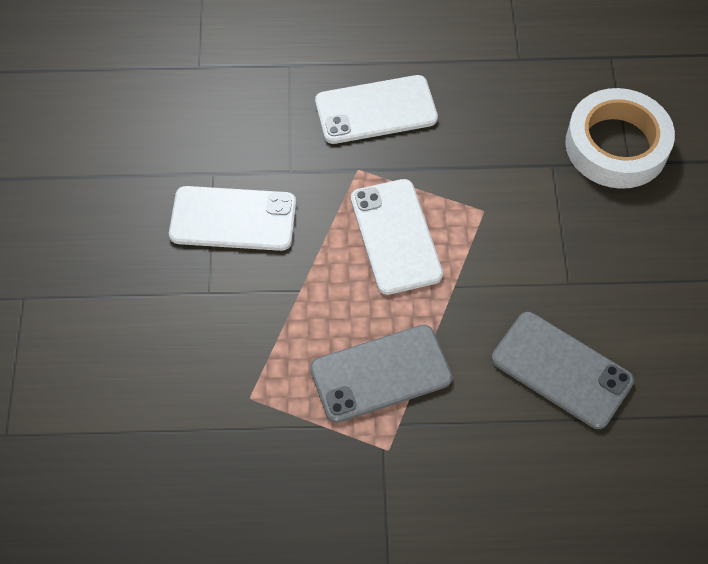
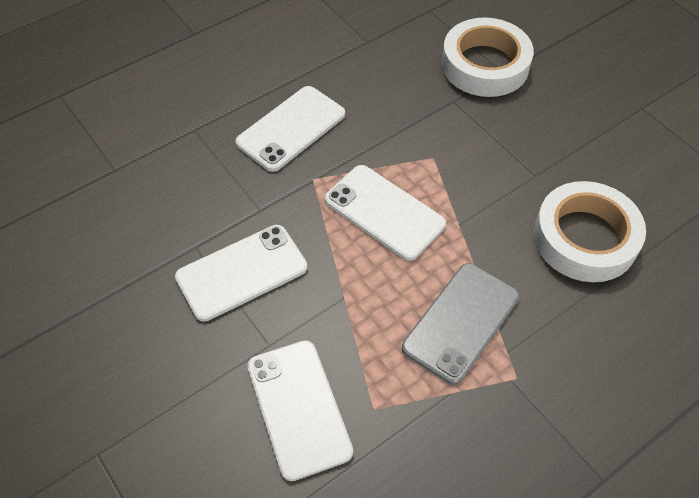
camera: 35 degrees left, 5 degrees down
grey phone [492,312,634,429] -> white tape [534,181,646,282]
none -> white phone [247,340,353,481]

